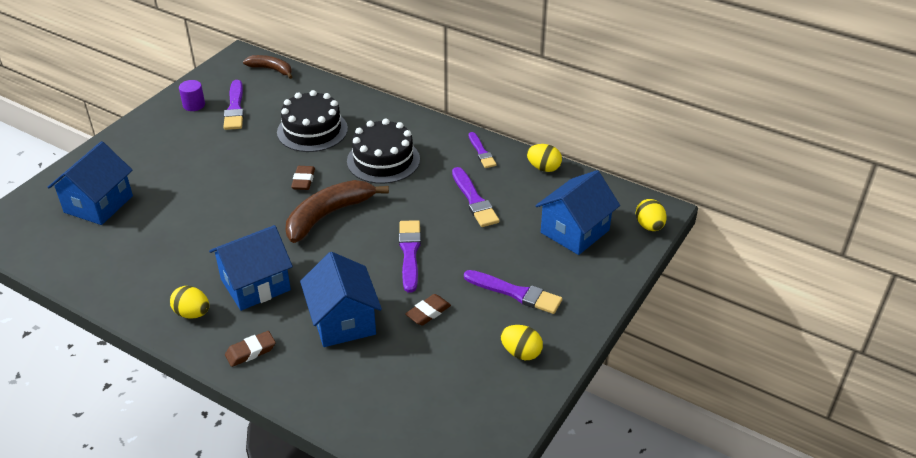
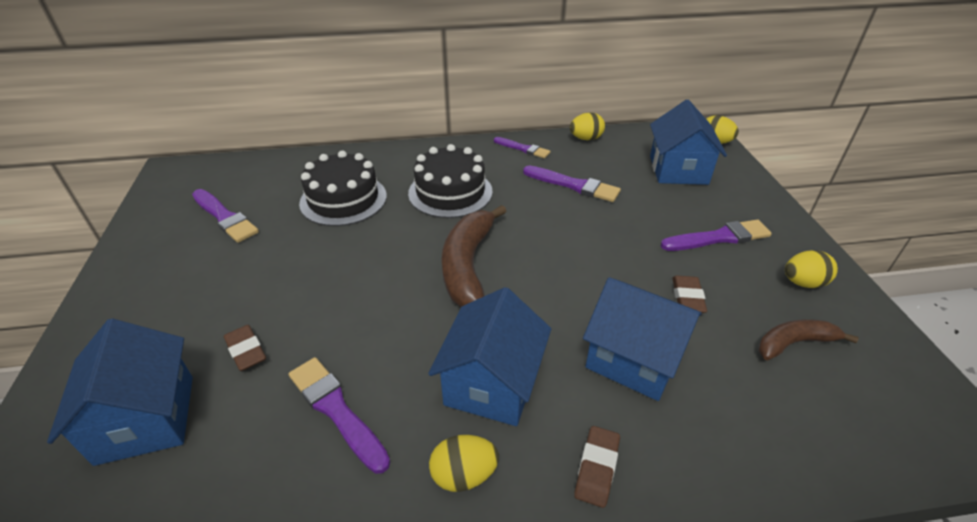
camera: 40 degrees left, 0 degrees up
purple cylinder [179,80,205,111] -> none
brown banana [243,55,293,79] -> brown banana moved to [759,319,858,361]
brown eraser [291,166,315,190] -> brown eraser moved to [224,325,266,371]
purple brush [399,220,421,293] -> purple brush moved to [289,357,390,474]

